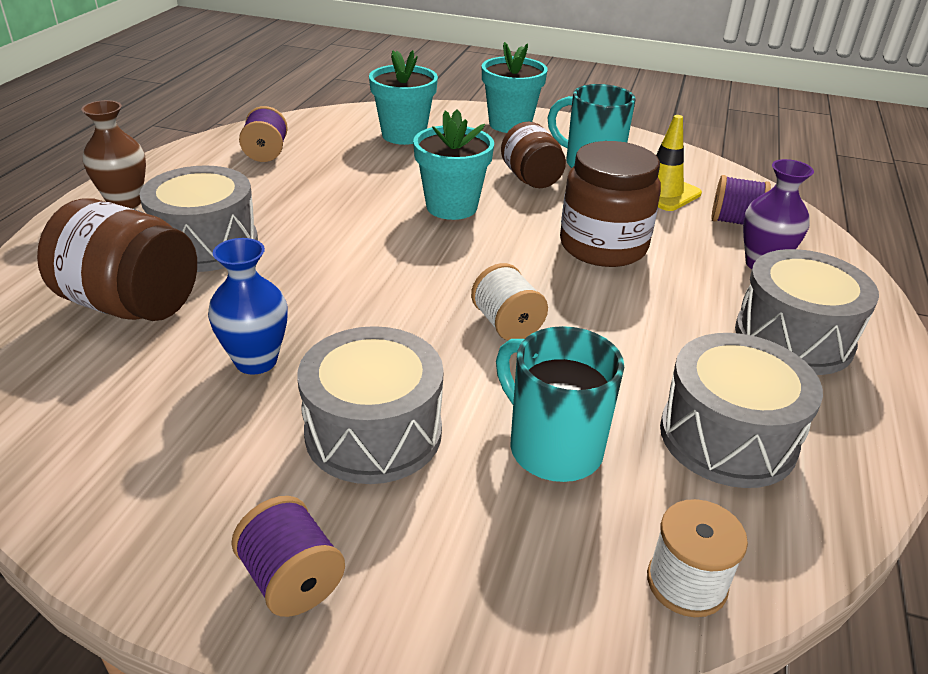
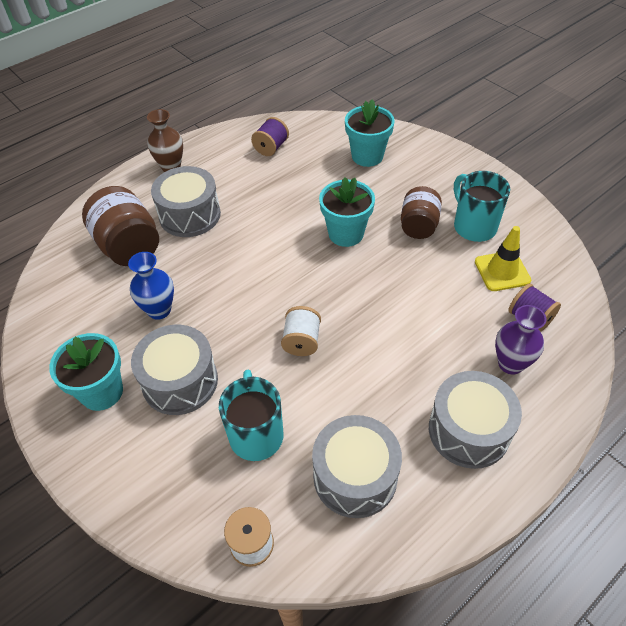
camera: 35 degrees right, 15 degrees up
purple spool [231,496,345,617] -> none
turquoise flower pot [482,42,548,133] -> turquoise flower pot moved to [49,333,123,411]
brown jar [560,141,661,267] -> none

